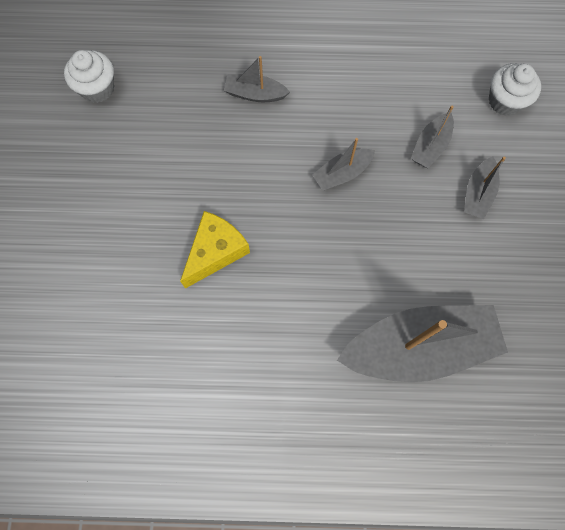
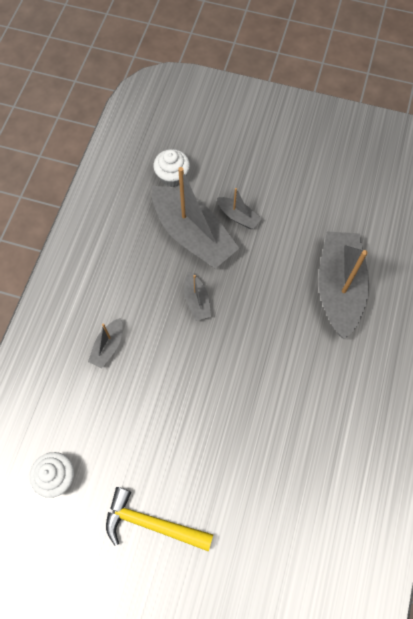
camera: 75 degrees left, 5 degrees down
yellow cheese [180,211,250,289] -> none
grey boat [411,105,454,168] -> grey boat [152,167,239,269], size x2.17
none -> yellow hammer [106,487,213,552]

